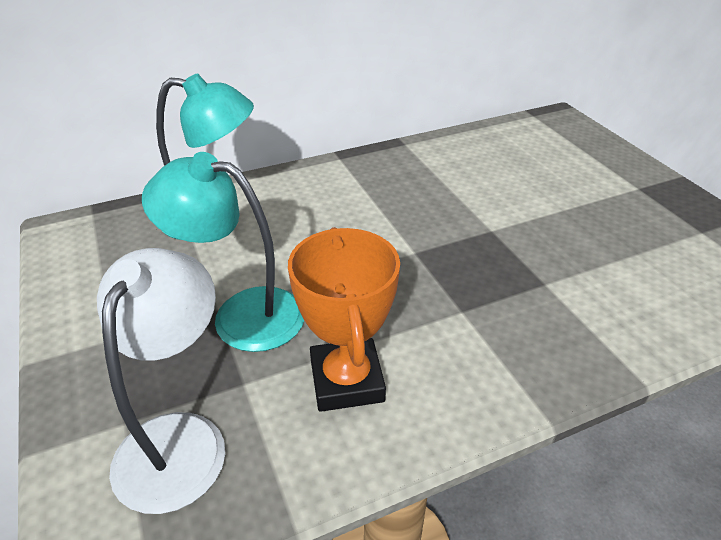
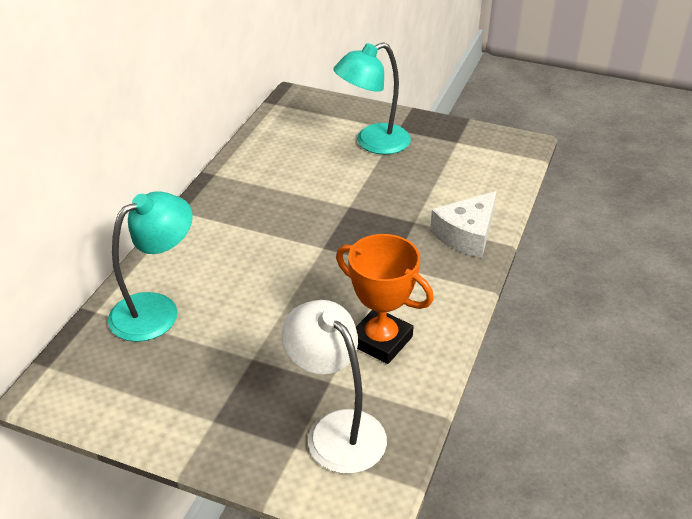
camera: 45 degrees left, 0 degrees up
turquoise lamp [142,152,304,352] -> turquoise lamp moved to [333,42,411,155]
none -> white cheese [430,191,497,258]

